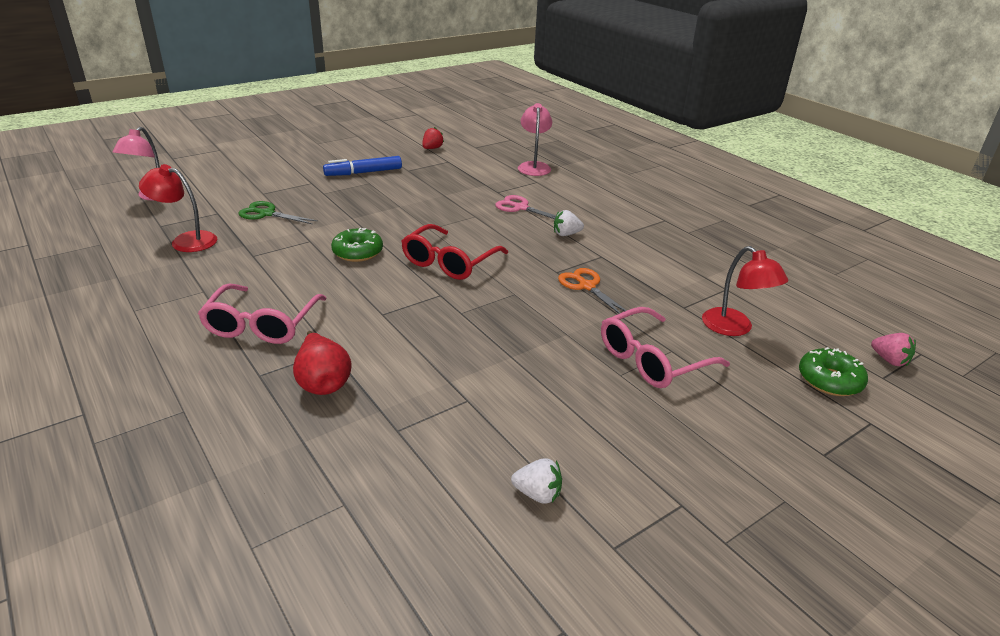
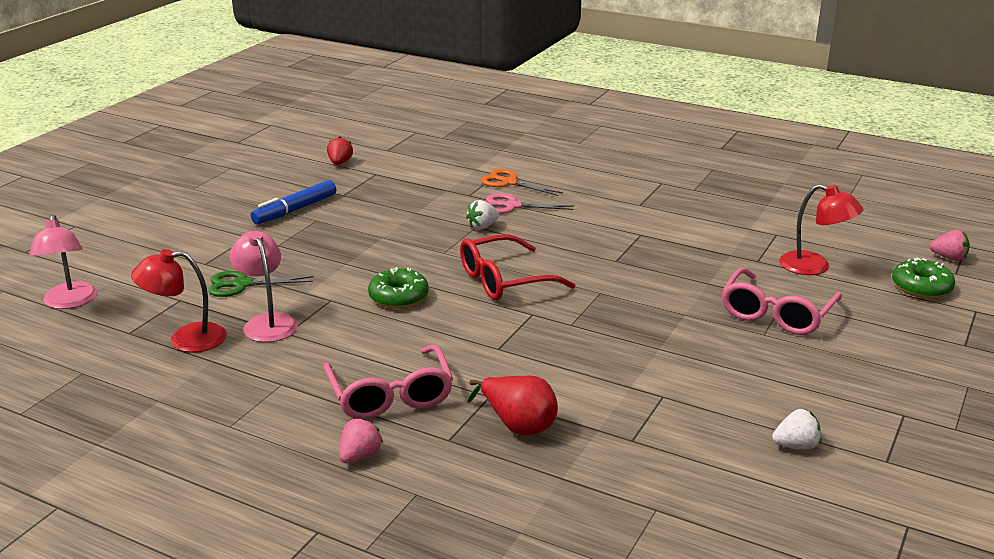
camera: 25 degrees left, 5 degrees down
red glasses [401,224,508,280] -> red glasses turned 60 degrees clockwise [460,234,575,300]
pink lamp [518,103,552,176] -> pink lamp moved to [229,231,298,342]
white strawberry [554,210,584,236] -> white strawberry moved to [466,200,500,230]
orange scissors [558,268,633,316] -> orange scissors moved to [481,169,563,196]
none -> pink strawberry [339,418,383,463]

